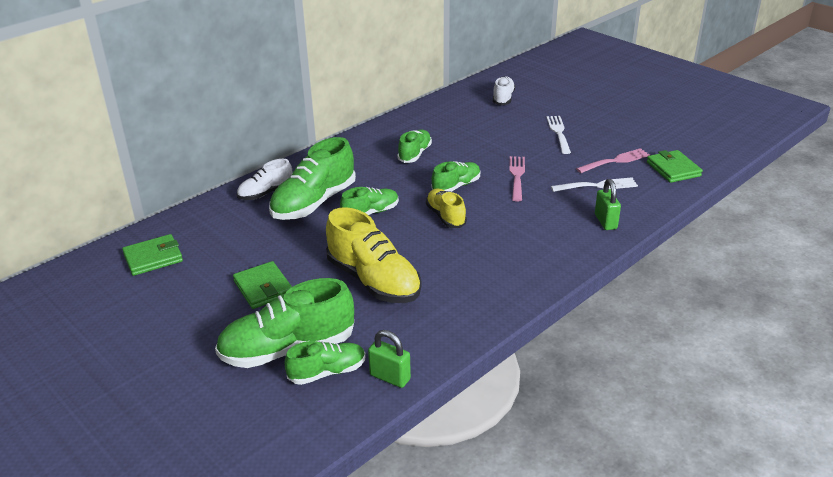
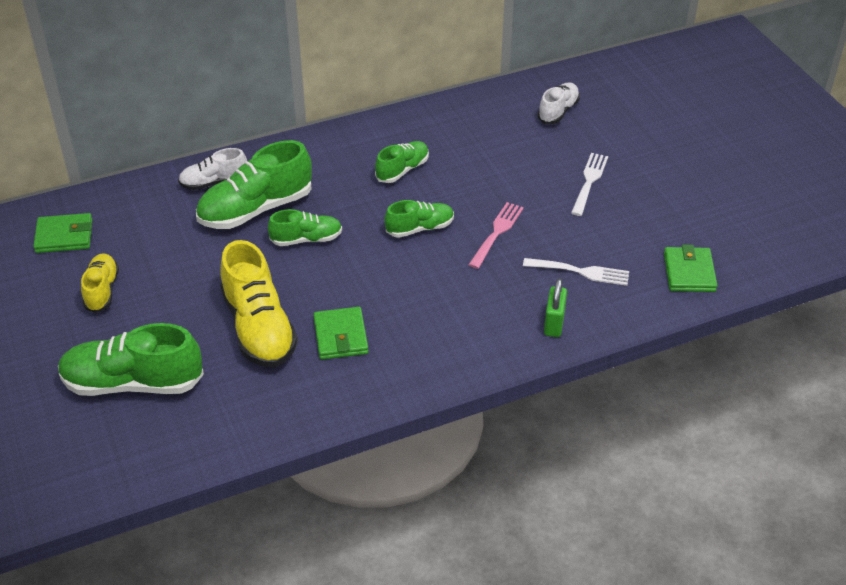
camera: 20 degrees right, 10 degrees up
green wallet [233,261,292,309] -> green wallet moved to [313,307,369,360]
green shoe [285,341,366,385] -> none
green padlock [368,330,411,388] -> none
yellow shoe [426,189,467,228] -> yellow shoe moved to [81,253,119,313]
pink fork [576,148,650,173] -> none

